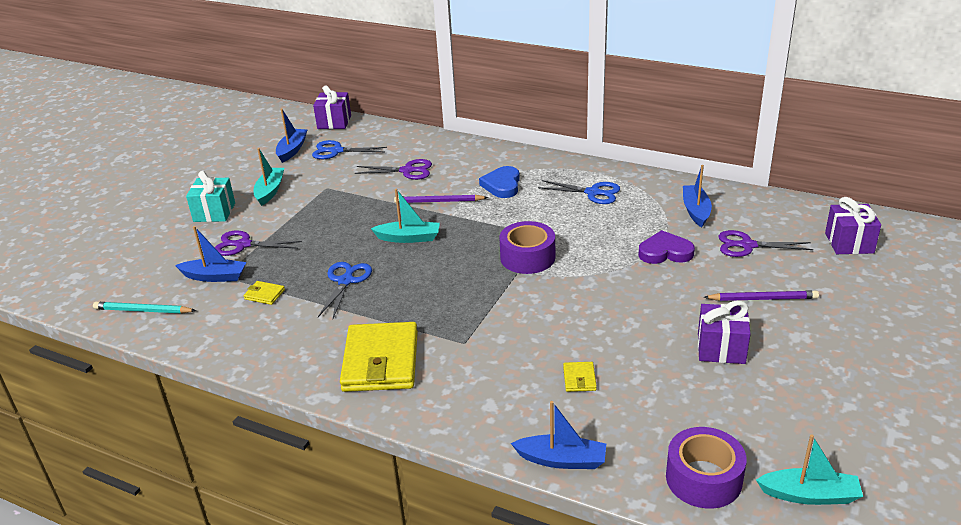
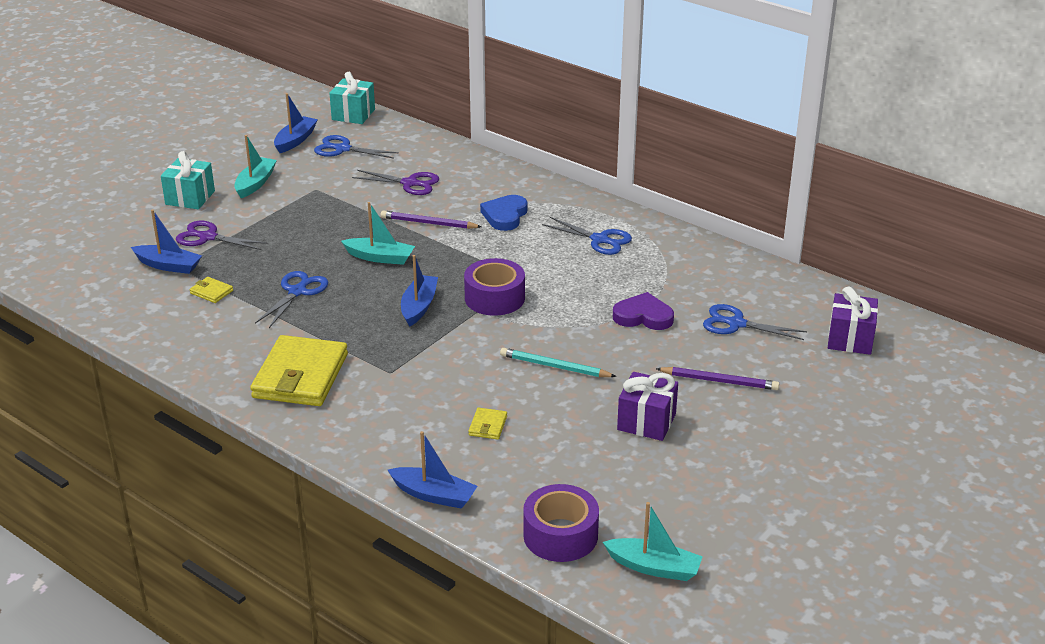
camera: 10 degrees right, 0 degrees up
turquoise pencil [93,302,196,313] -> turquoise pencil moved to [500,348,617,377]
purple gift [313,85,351,129] -> turquoise gift [329,72,375,124]
blue boat [683,165,712,227] -> blue boat moved to [401,255,438,327]
purple scissors [719,230,813,257] -> blue scissors [703,304,807,340]

